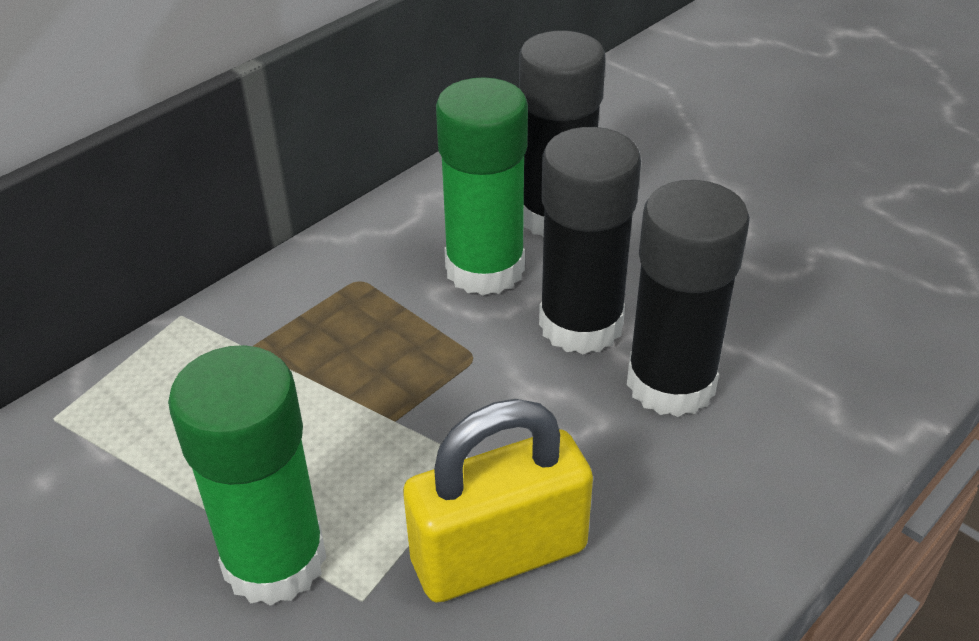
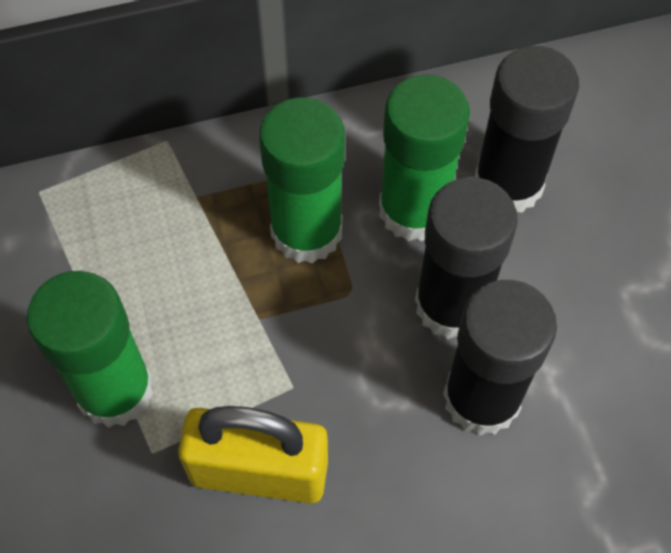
camera: 30 degrees right, 20 degrees up
none -> green glue stick [259,97,345,263]

